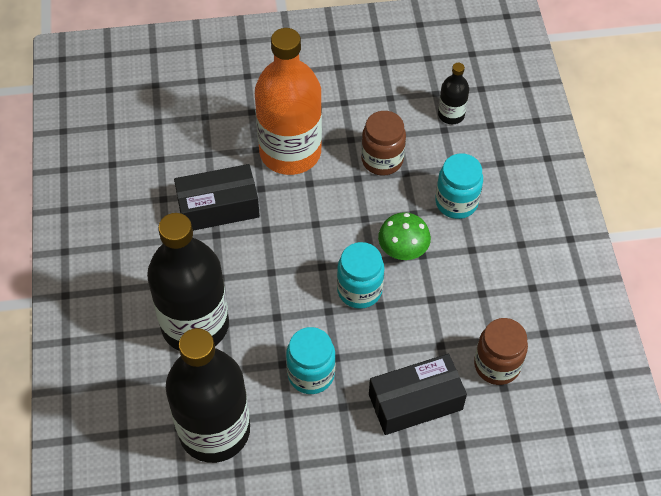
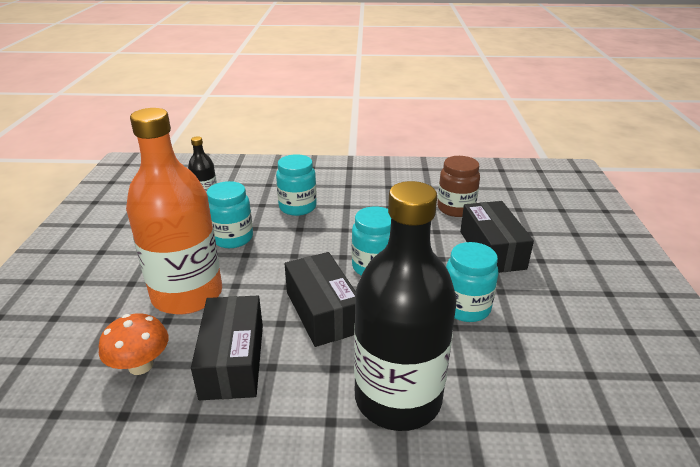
camera: 80 degrees left, 25 degrees down
black bottle [166,328,250,463] -> none
brown jar [361,111,406,176] -> turquoise jar [207,181,253,248]
green mushroom [378,212,431,260] -> none
none -> orange mushroom [99,313,169,375]
none -> black box [285,252,356,347]

